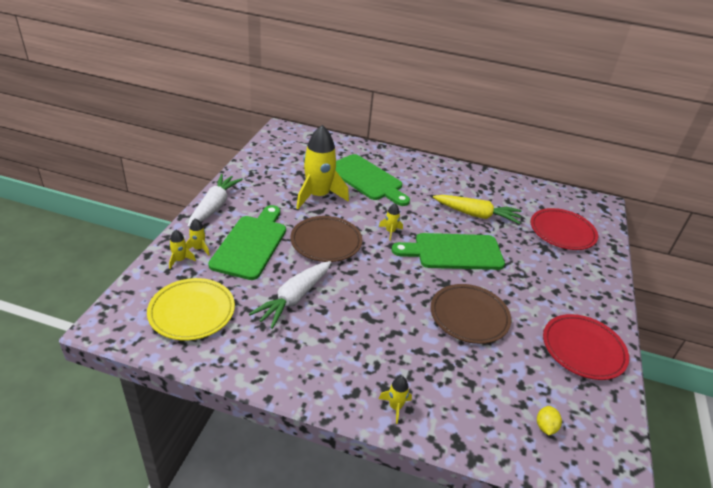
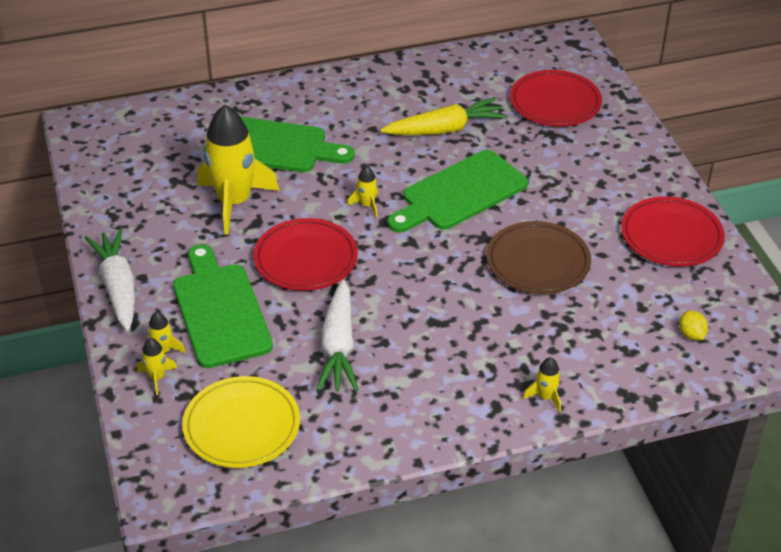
camera: 30 degrees left, 5 degrees up
brown plate [291,216,362,262] -> red plate [253,218,358,291]

